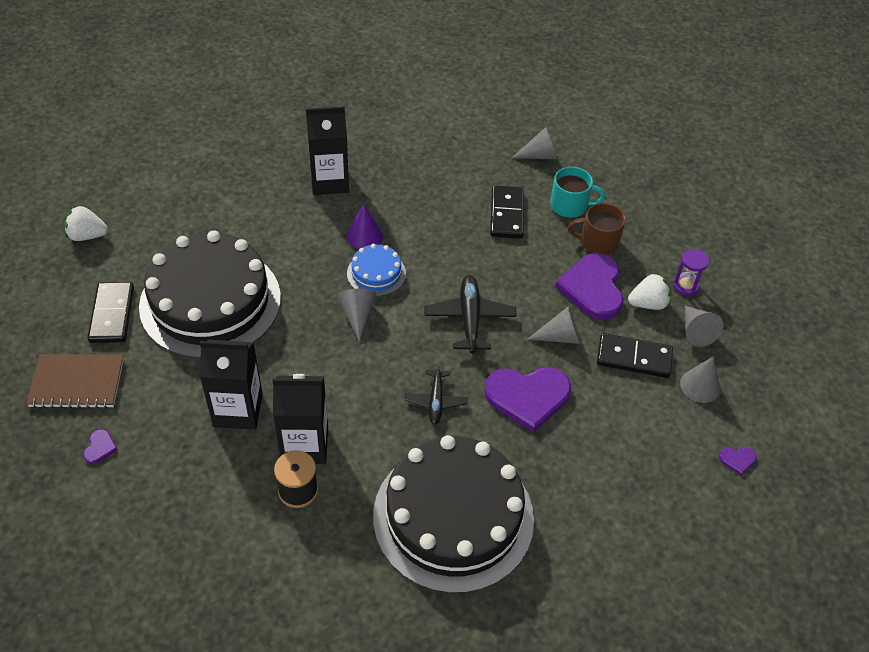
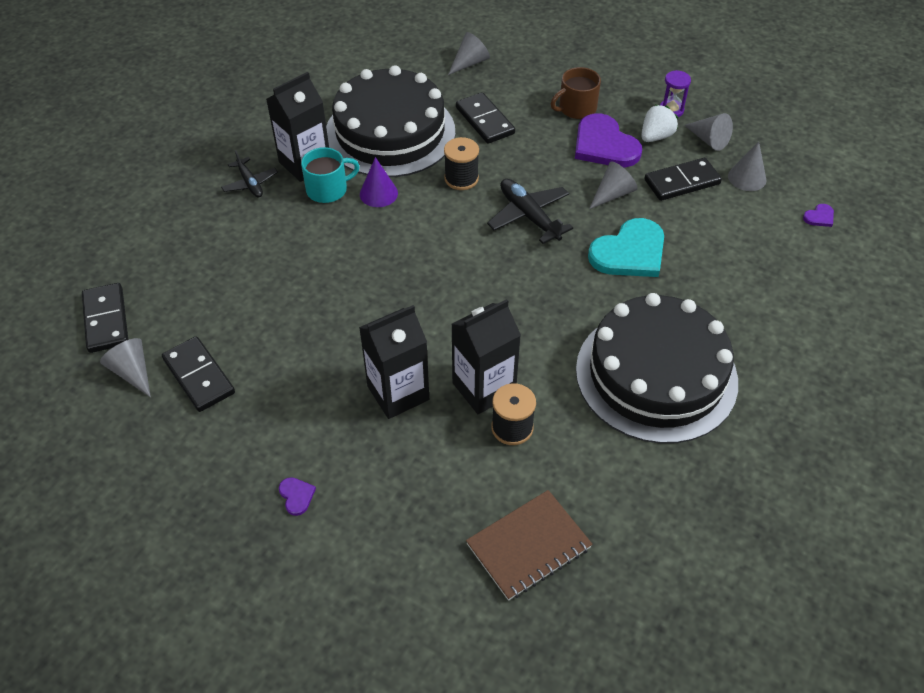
camera: 30 degrees left, 0 degrees up
brown notebook [26,354,124,409] -> brown notebook moved to [466,490,592,601]
white strawberry [65,206,108,241] -> black domino [82,283,128,353]
black cake [139,230,281,358] -> black cake moved to [326,65,455,177]
grey cone [337,289,376,342] -> grey cone moved to [100,338,151,397]
blue cake [347,244,406,296] -> none
black plane [405,361,468,425] -> black plane moved to [221,150,278,197]
purple heart [484,367,571,433] -> turquoise heart [588,218,664,277]
turquoise mug [550,167,605,218] -> turquoise mug moved to [301,147,360,203]
none -> black spool [444,137,479,190]

